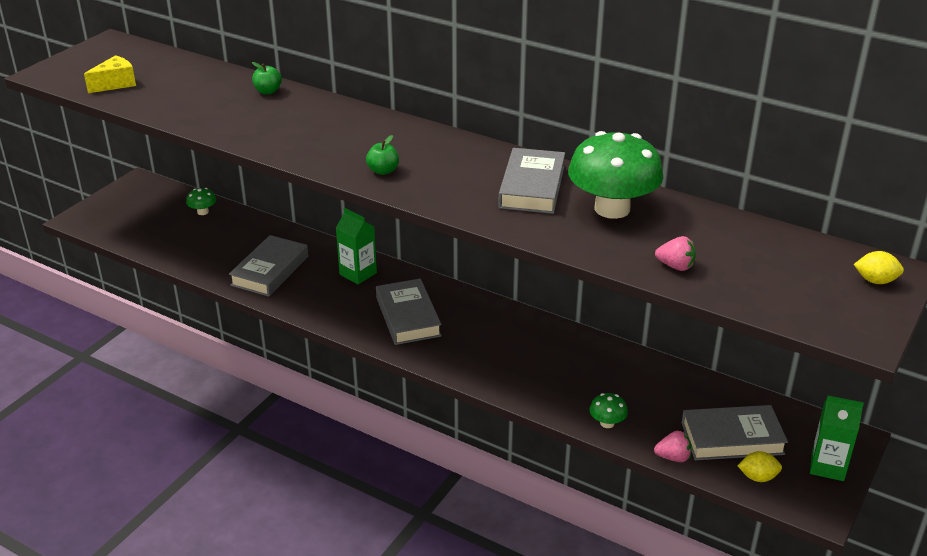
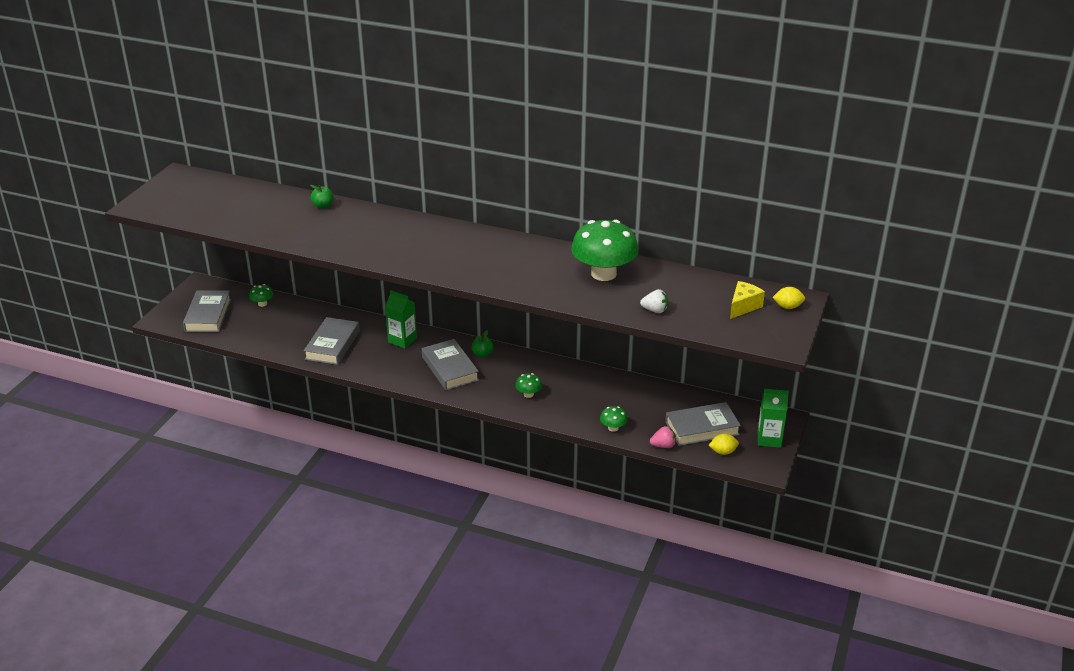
camera: 10 degrees left, 0 degrees up
yellow cheese [84,55,136,93] -> yellow cheese moved to [730,281,765,319]
green apple [366,135,399,175] -> green apple moved to [471,330,494,357]
grey book [498,148,565,214] -> grey book moved to [183,290,231,332]
pink strawberry [655,236,696,271] -> white strawberry [640,289,668,313]
none -> green mushroom [515,373,542,398]

